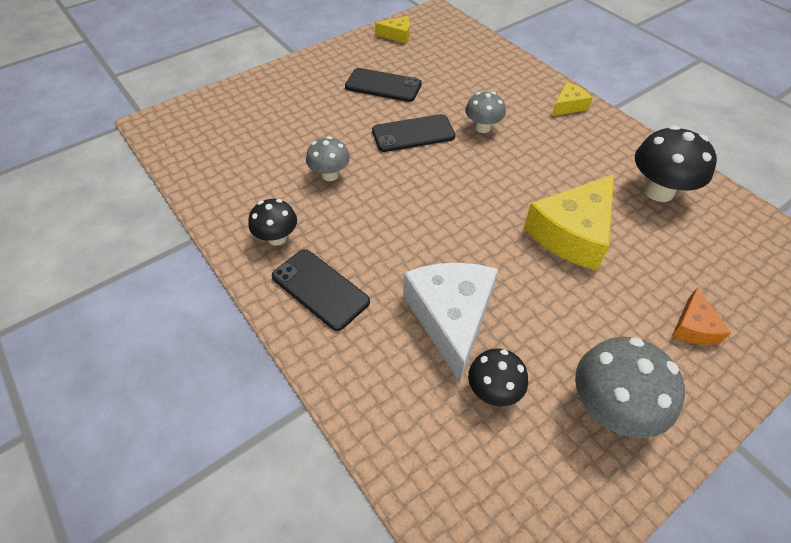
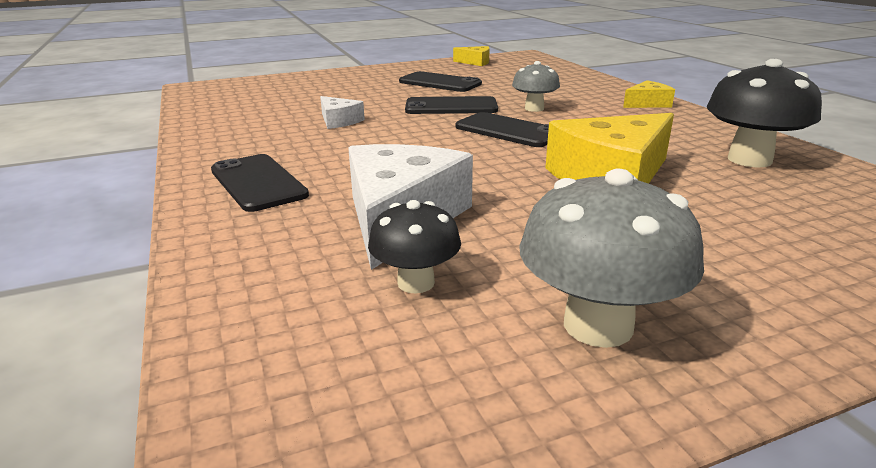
camera: 15 degrees right, 25 degrees down
black mushroom [248,199,297,245] -> none
grey mushroom [306,136,350,181] -> white cheese [320,96,365,129]
orange cheese [672,287,731,345] -> none
none -> black phone [456,112,549,147]

